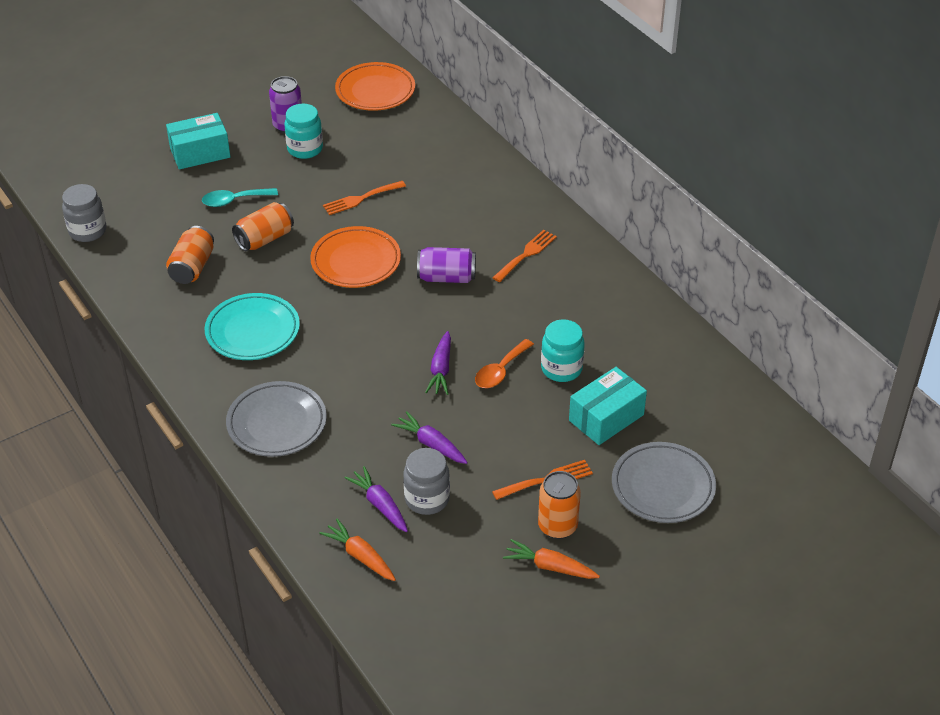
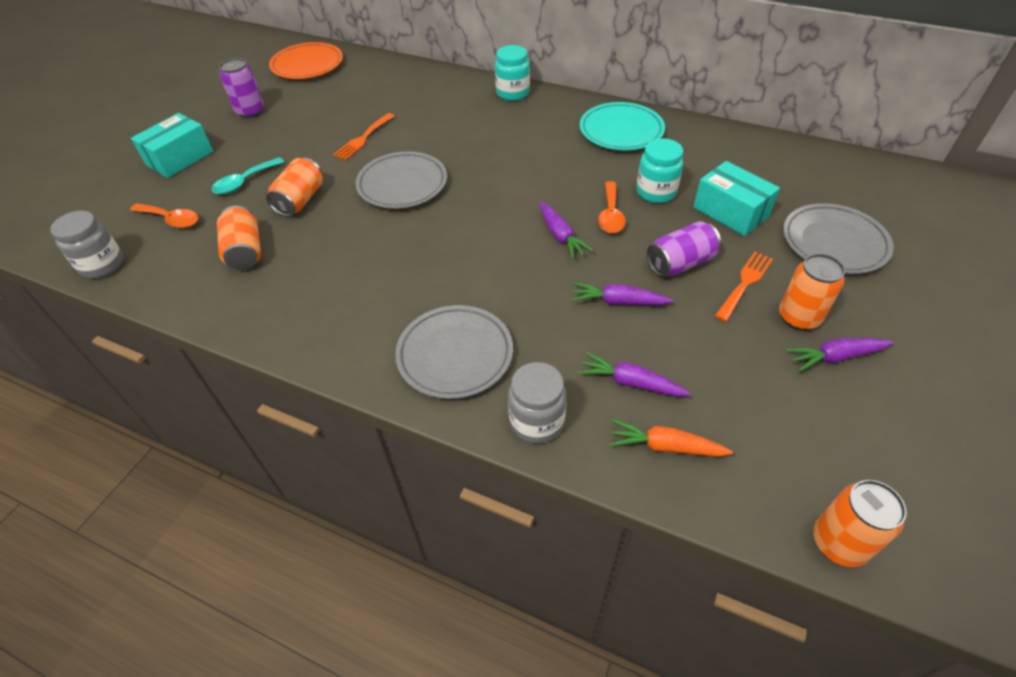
camera: 30 degrees left, 5 degrees up
turquoise plate [205,293,300,360] -> turquoise plate moved to [580,102,665,151]
turquoise jar [284,104,323,159] -> turquoise jar moved to [495,45,530,101]
orange plate [310,226,401,288] -> grey plate [355,151,447,209]
grey jar [403,448,450,515] -> grey jar moved to [508,362,566,444]
purple can [417,247,476,283] -> purple can moved to [647,221,721,277]
orange fork [492,230,557,282] -> none
orange carrot [503,539,600,579] -> purple carrot [786,338,894,372]
turquoise box [569,367,647,445] -> turquoise box turned 60 degrees counterclockwise [693,161,780,236]
none -> orange spoon [130,203,198,228]
none -> orange can [813,480,907,567]

